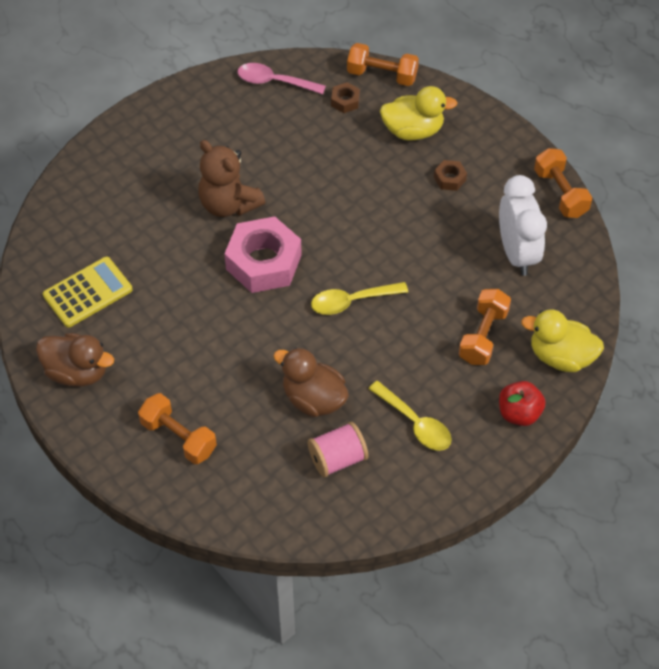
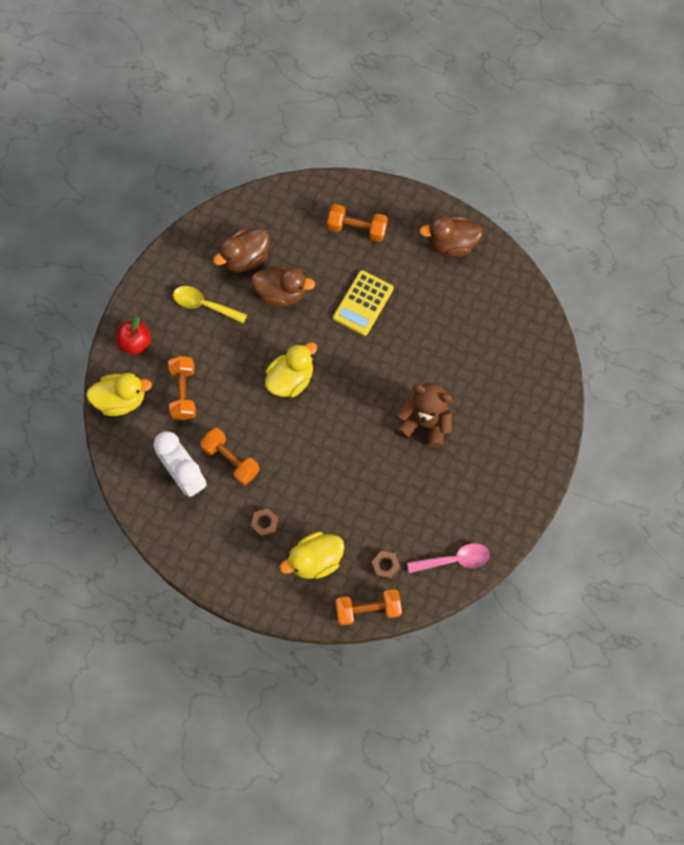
camera: 155 degrees right, 15 degrees up
yellow calculator [43,257,133,328] -> yellow calculator moved to [333,270,394,336]
pink nut [224,216,302,293] -> none
pink spool [308,422,368,478] -> brown duck [213,228,269,272]
yellow spoon [311,282,408,315] -> yellow duck [265,342,317,397]
orange dumbbell [534,148,592,218] -> orange dumbbell moved to [200,428,260,485]

